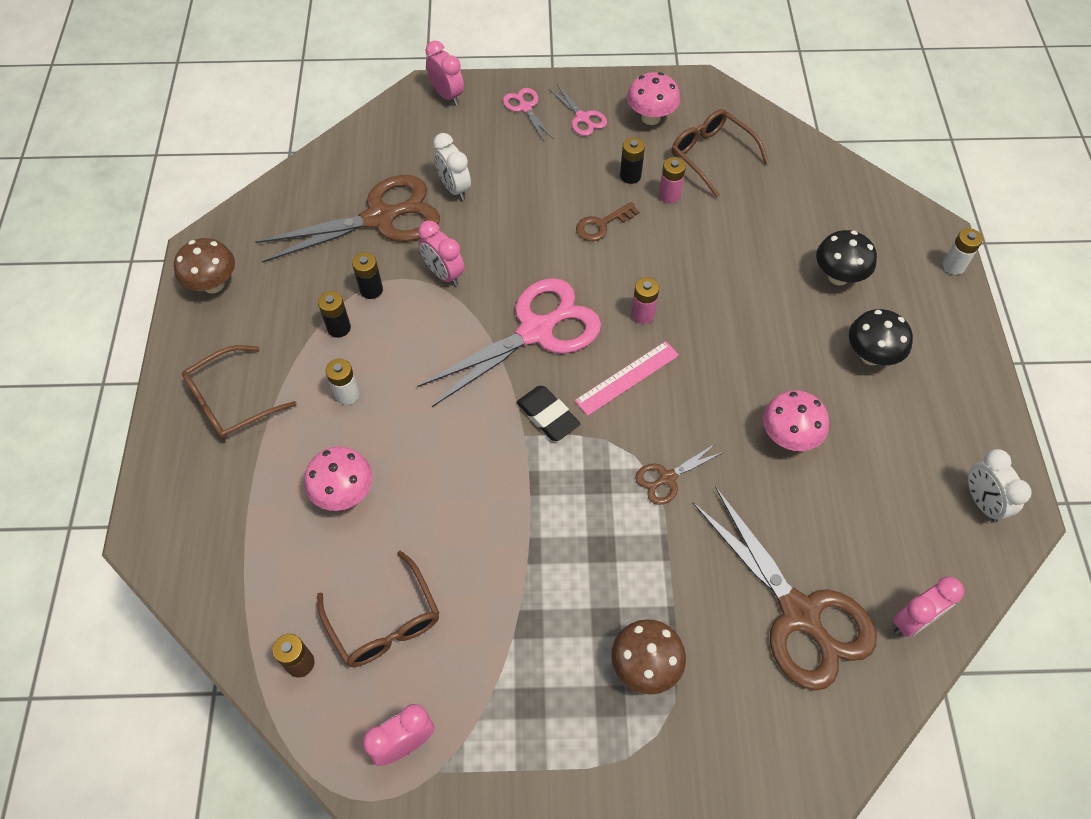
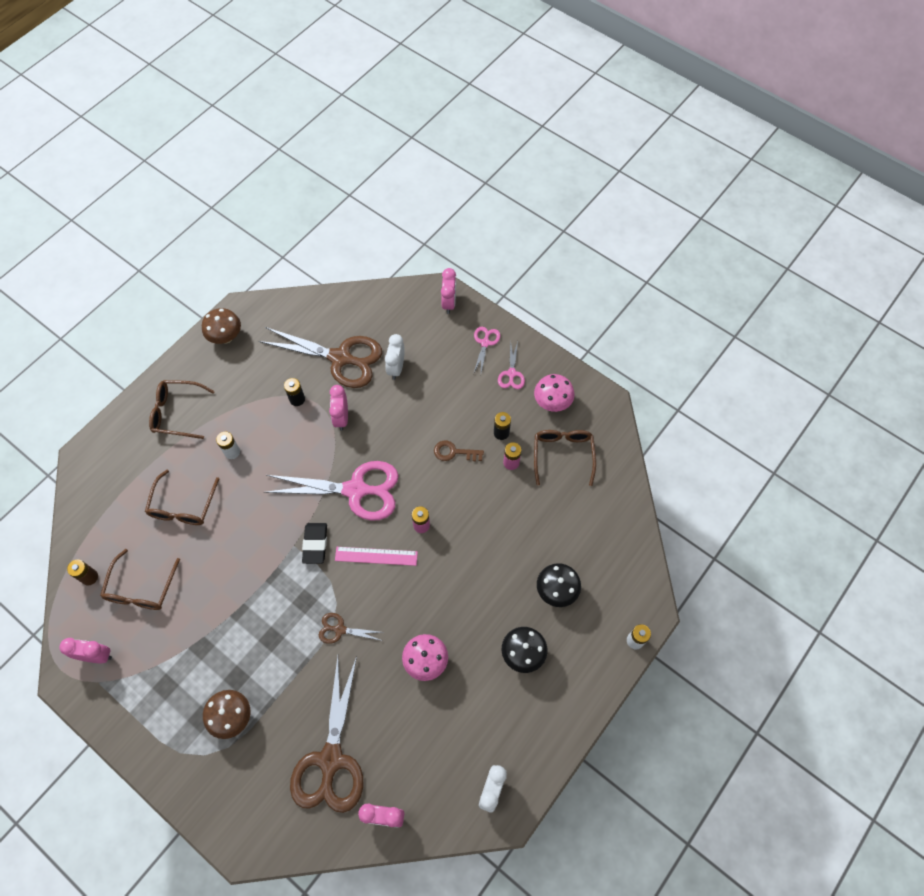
camera: 40 degrees right, 5 degrees up
pink mushroom [304,447,372,511] -> brown glasses [145,470,219,525]
black battery [318,291,351,338] -> none

